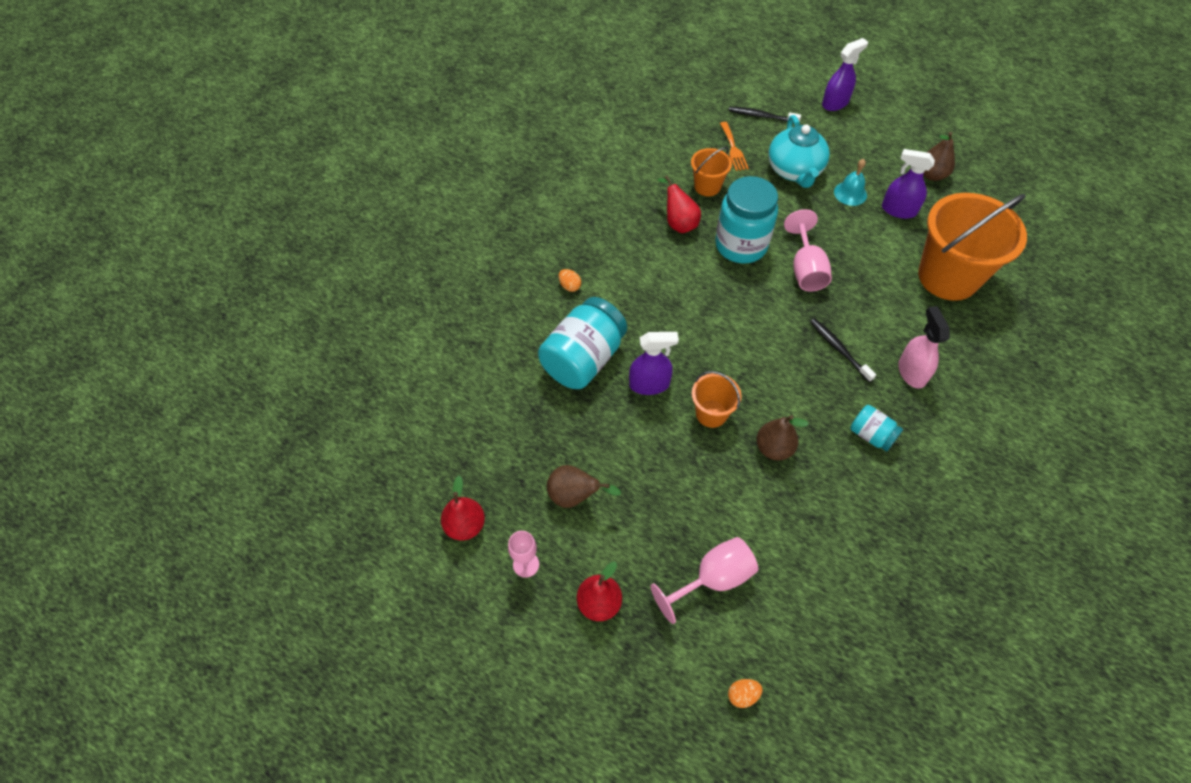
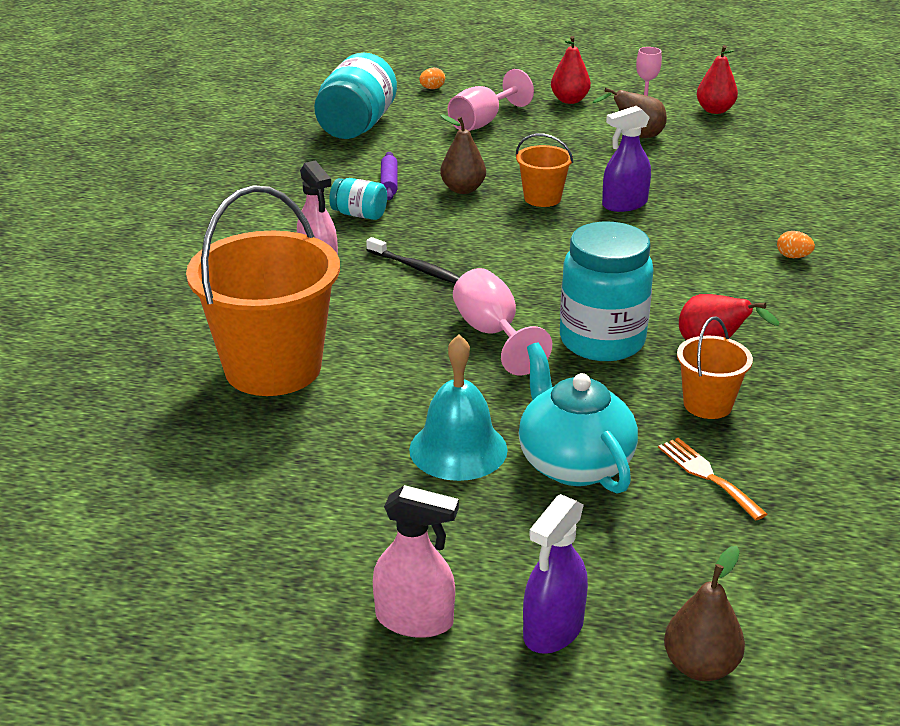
camera: 160 degrees right, 25 degrees down
turquoise jar [538,297,627,389] -> turquoise jar moved to [314,53,397,139]
black toothbrush [729,107,801,122] -> none
turquoise bell [834,159,867,206] -> turquoise bell [409,335,508,481], size x1.56
purple spray bottle [882,149,935,219] -> none
brown pear [923,132,955,181] -> brown pear moved to [664,546,745,681]
none -> pink spray bottle [373,485,459,638]
none -> purple rolling pin [381,152,398,200]

